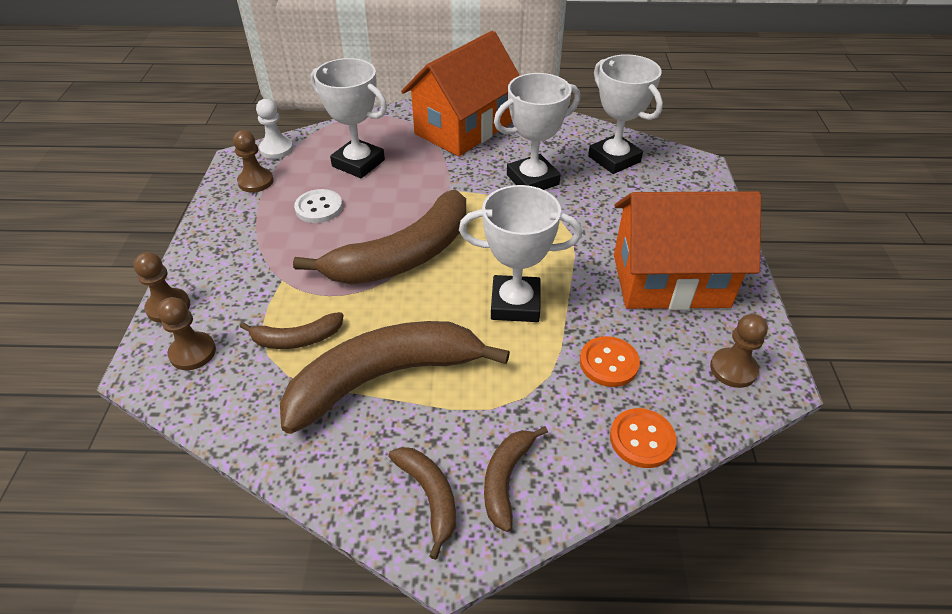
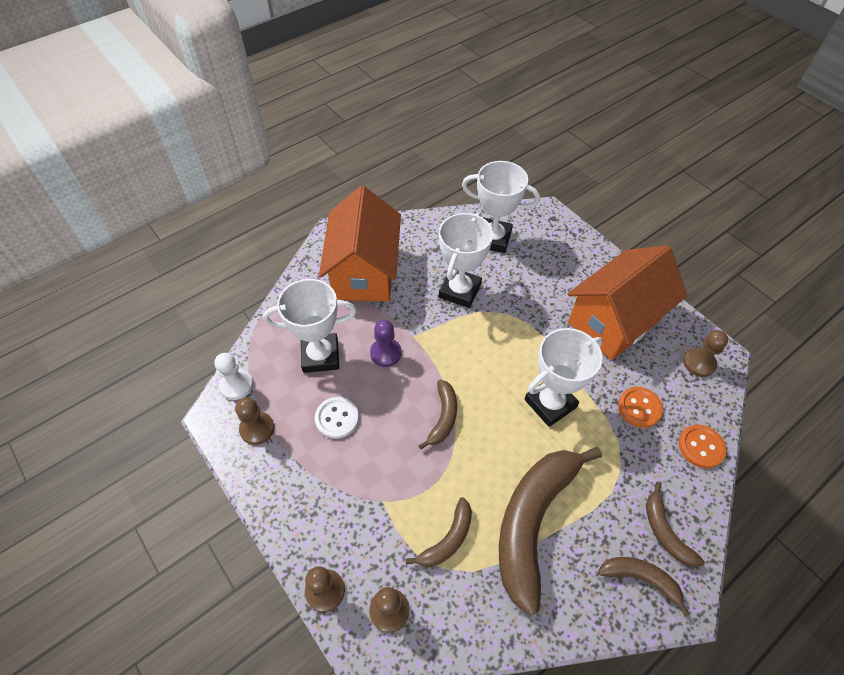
camera: 40 degrees left, 10 degrees up
brown banana [293,189,466,285] -> brown banana [418,380,457,449], size x0.47
none -> purple pawn [370,320,402,367]

